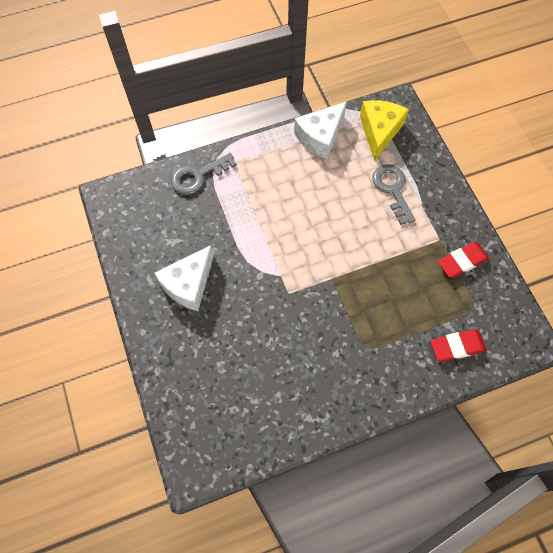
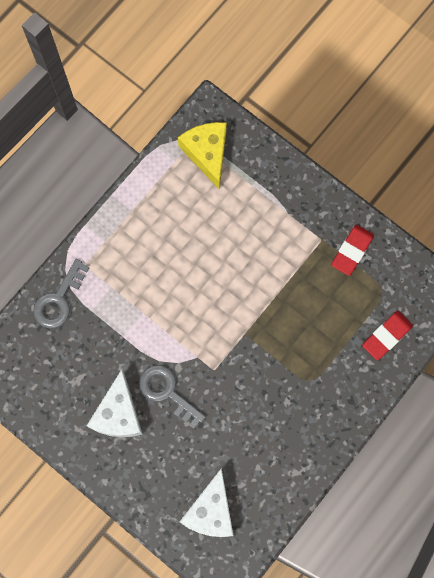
camera: 30 degrees left, 10 degrees up
white cheese [294,101,347,159] -> white cheese moved to [180,468,233,537]
grey key [372,164,415,225] -> grey key moved to [139,365,206,429]

